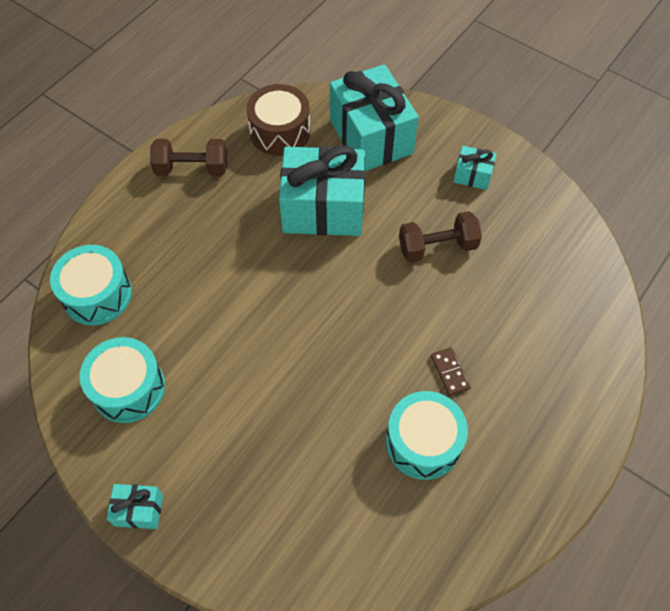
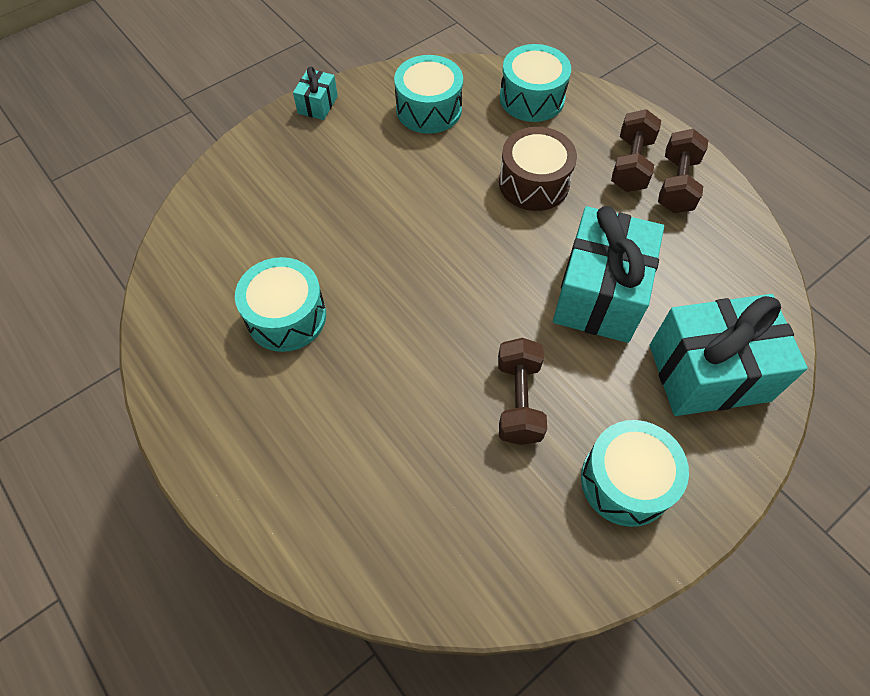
camera: 105 degrees right, 0 degrees up
brown drum [246,84,310,156] -> brown drum moved to [499,127,577,211]
brown domino [431,347,471,396] -> none
turquoise gift [453,146,496,190] -> turquoise drum [581,420,689,527]
none -> brown dumbbell [611,109,661,192]

